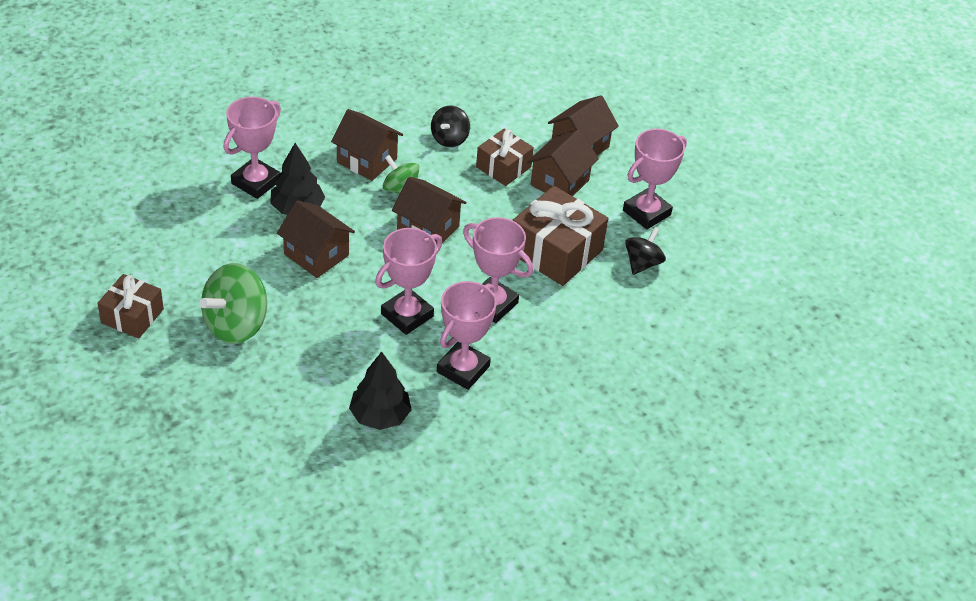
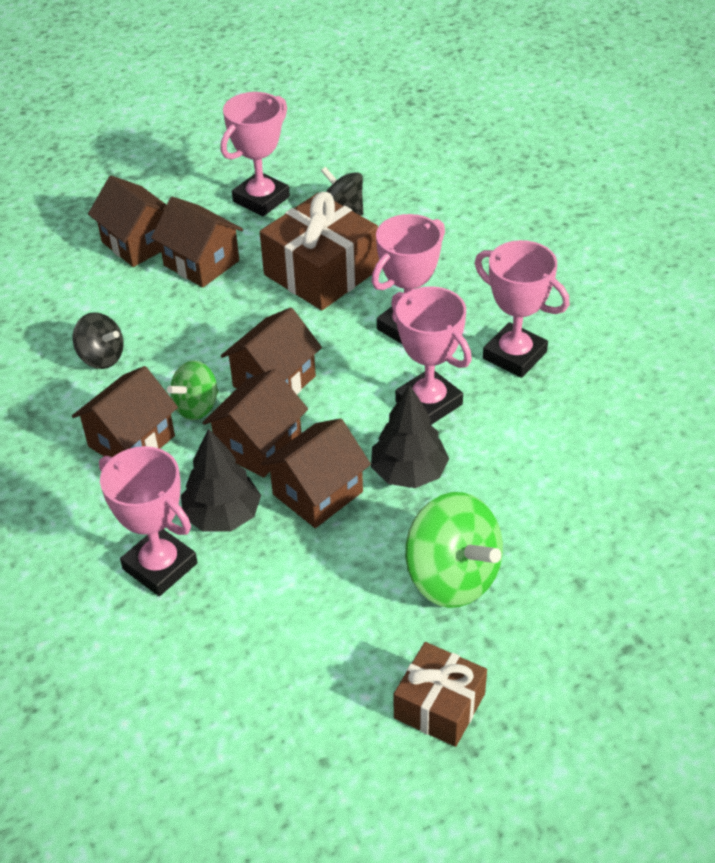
camera: 80 degrees left, 0 degrees up
black tree [349,352,412,430] -> black tree moved to [371,385,449,488]
brown gift [476,129,534,186] -> none
pink trophy [623,129,687,229] -> pink trophy turned 75 degrees clockwise [221,92,290,216]
none -> brown house [202,369,308,478]

